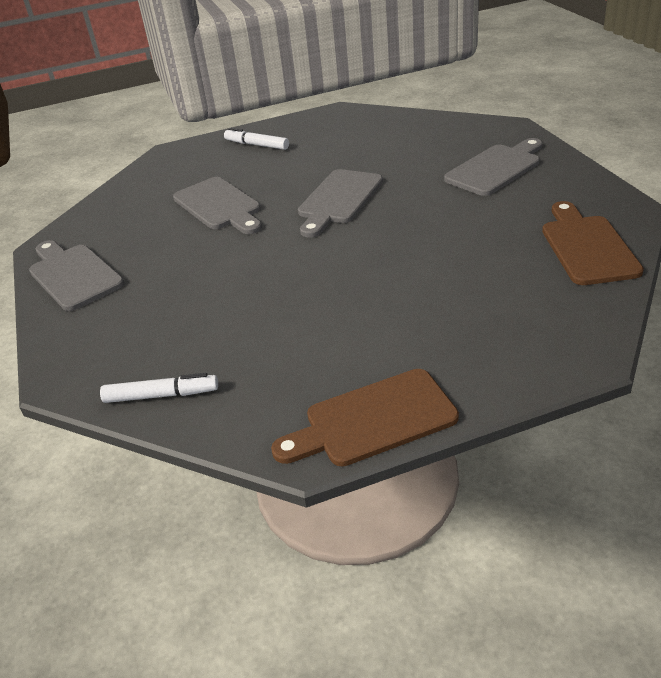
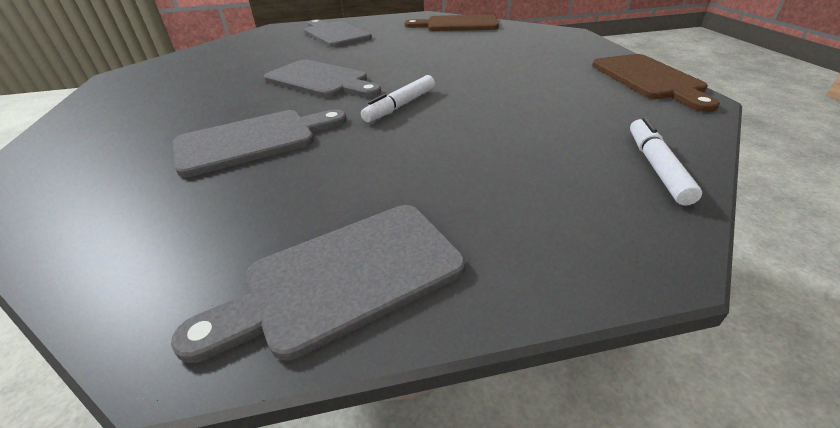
camera: 85 degrees left, 0 degrees up
white marker [224,128,289,150] -> white marker moved to [361,75,435,122]

